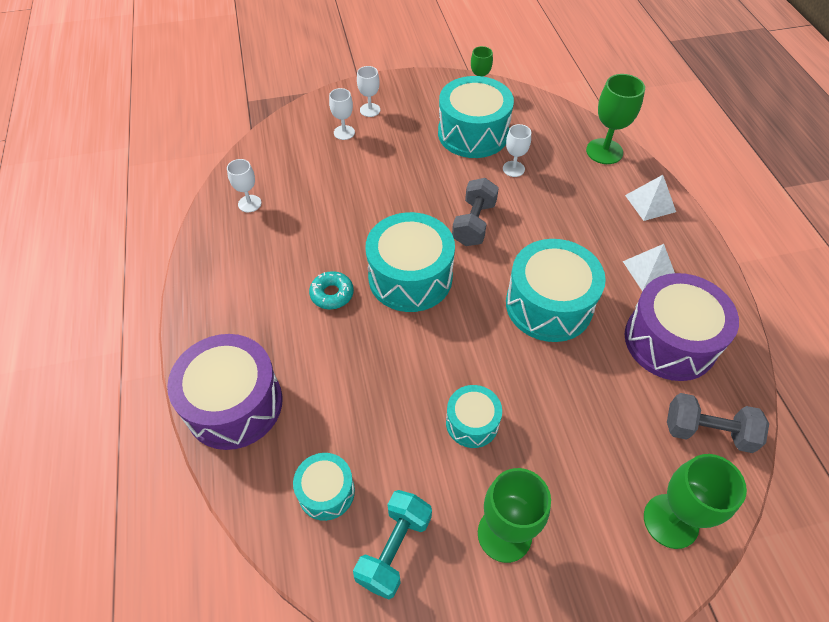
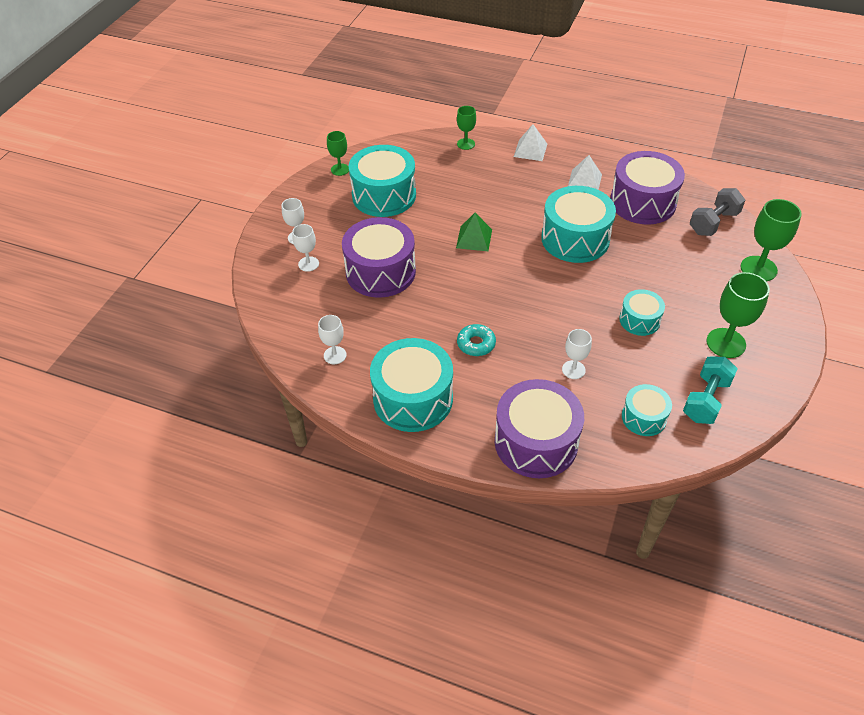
camera: 55 degrees left, 5 degrees down
turquoise dumbbell [353,490,432,600] -> turquoise dumbbell turned 60 degrees clockwise [683,357,738,424]
turquoise drum [366,212,455,312] -> turquoise drum moved to [370,338,453,432]
grey dumbbell [452,178,499,246] -> green pyramid [456,213,492,251]
white goblet [503,124,531,177] -> white goblet moved to [562,329,592,379]
green goblet [586,74,645,164] -> green goblet [457,106,476,150], size x0.60
none -> purple drum [342,217,416,298]

